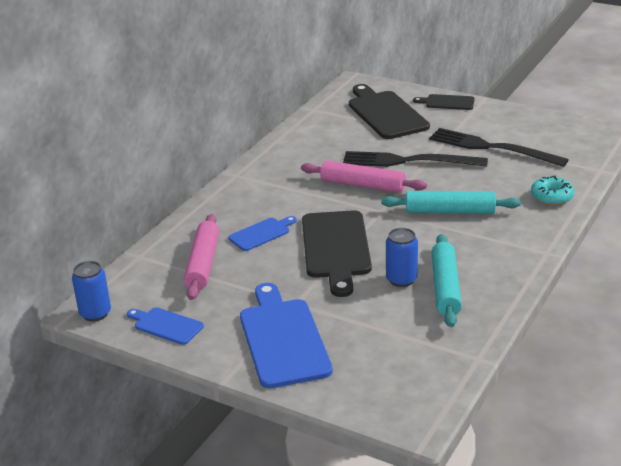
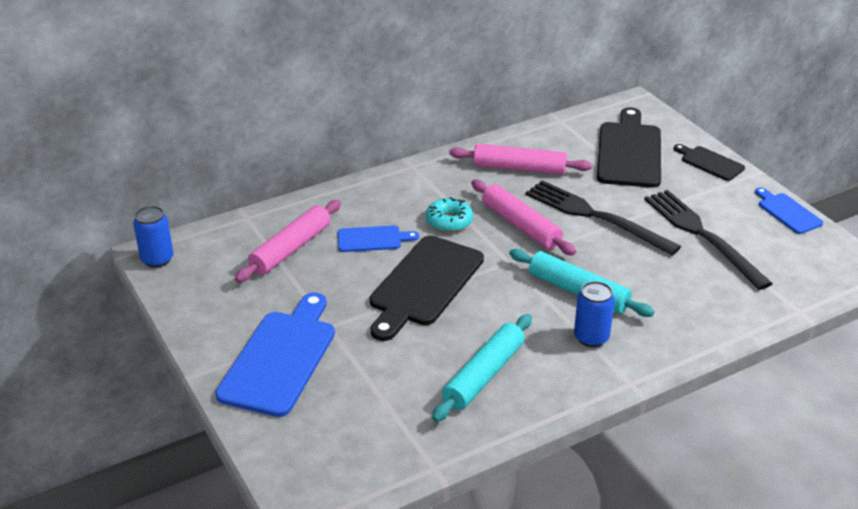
camera: 30 degrees right, 5 degrees up
blue cutting board [127,307,204,345] -> blue cutting board moved to [755,187,823,234]
blue can [386,228,418,287] -> blue can moved to [574,281,615,347]
turquoise donut [531,176,574,205] -> turquoise donut moved to [426,197,473,232]
none -> pink rolling pin [449,144,592,175]

